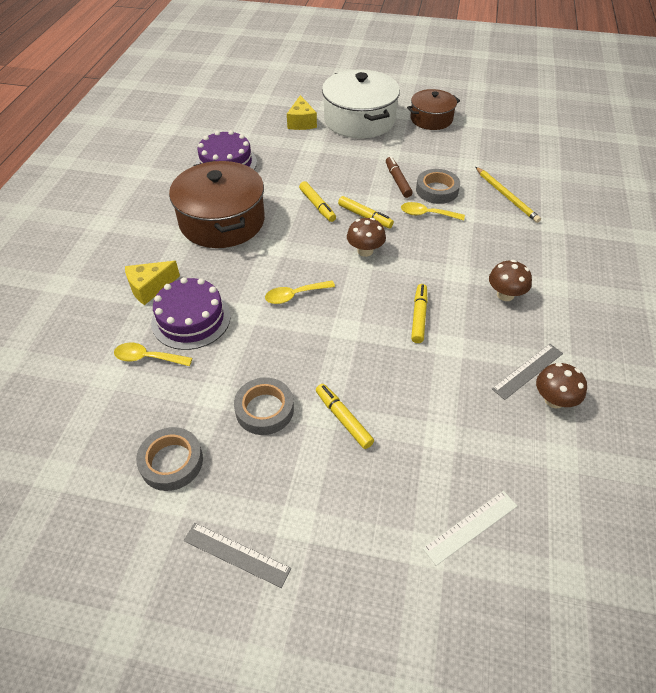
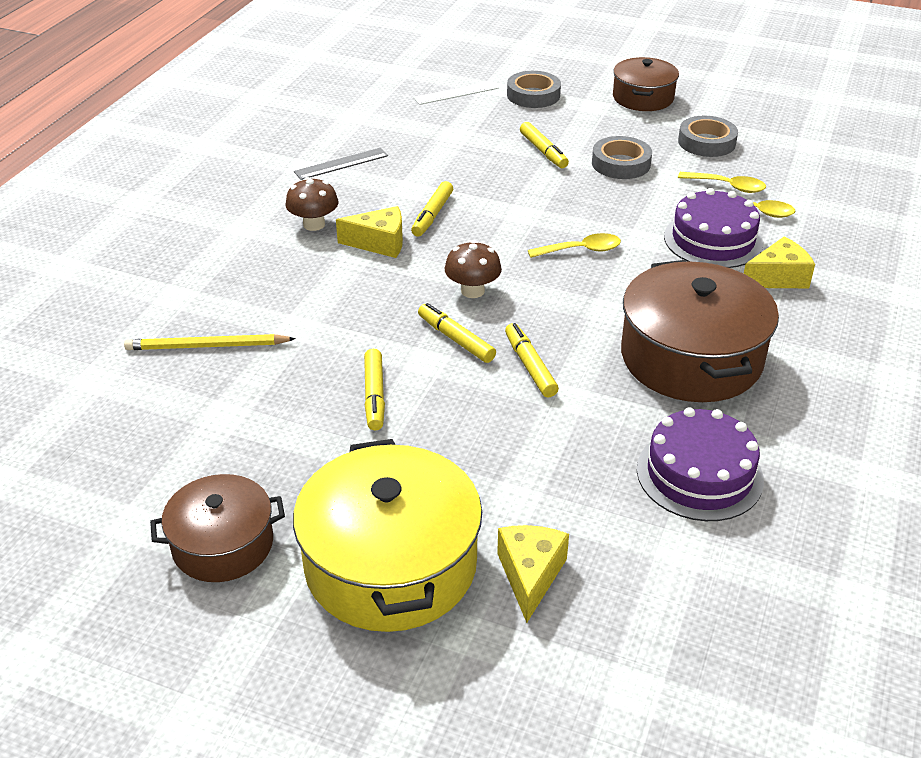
camera: 170 degrees left, 10 degrees down
grey ruler [184,523,291,588] -> brown pot [613,57,679,111]
white pot [322,69,400,139] -> yellow pot [293,439,482,632]
brown marker [386,157,413,198] -> yellow marker [364,349,385,430]
yellow spoon [401,202,465,221] -> yellow spoon moved to [678,172,766,193]
grey tape [416,169,460,204] -> grey tape moved to [507,71,561,108]
yellow pencil [476,167,541,223] -> yellow pencil turned 75 degrees counterclockwise [124,334,296,350]
brown mushroom [536,363,587,408] -> none
none -> yellow cheese [336,206,403,258]

